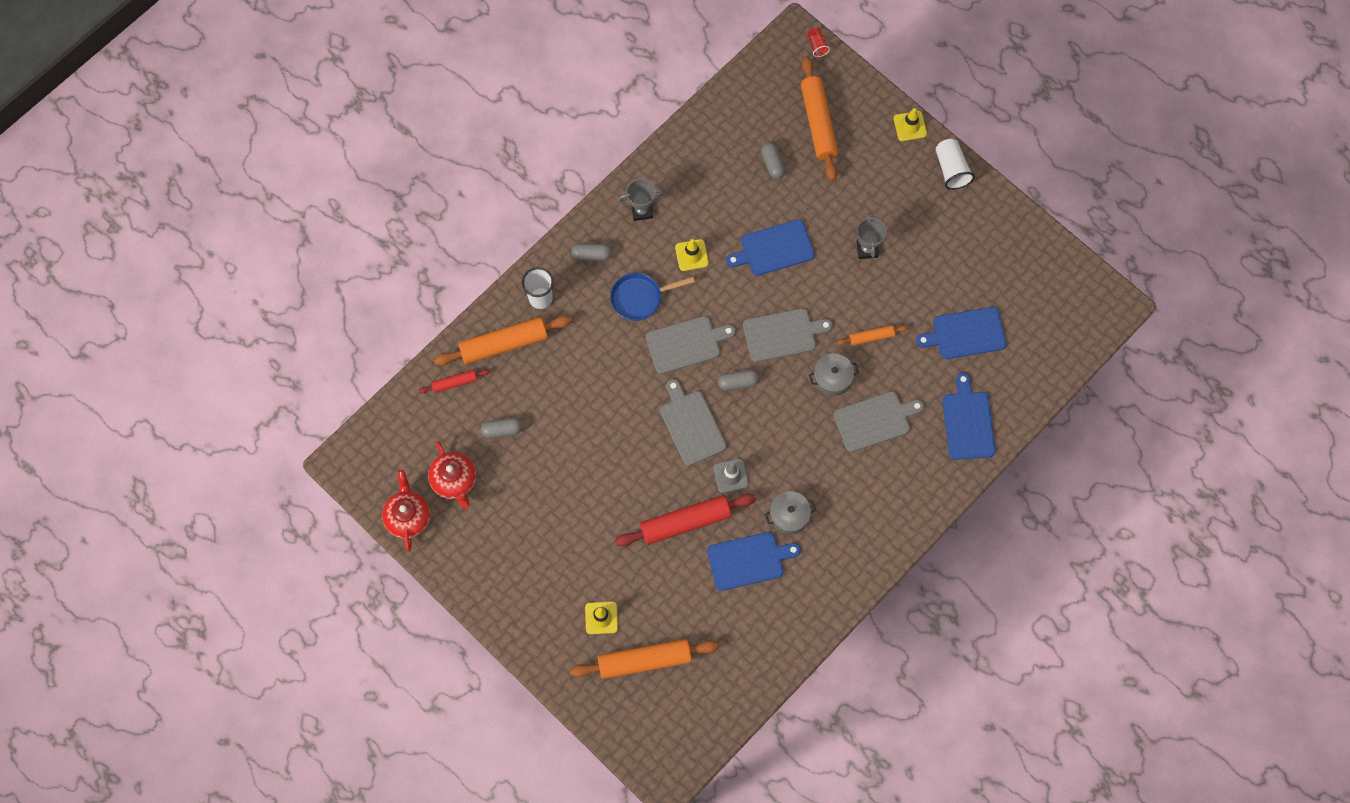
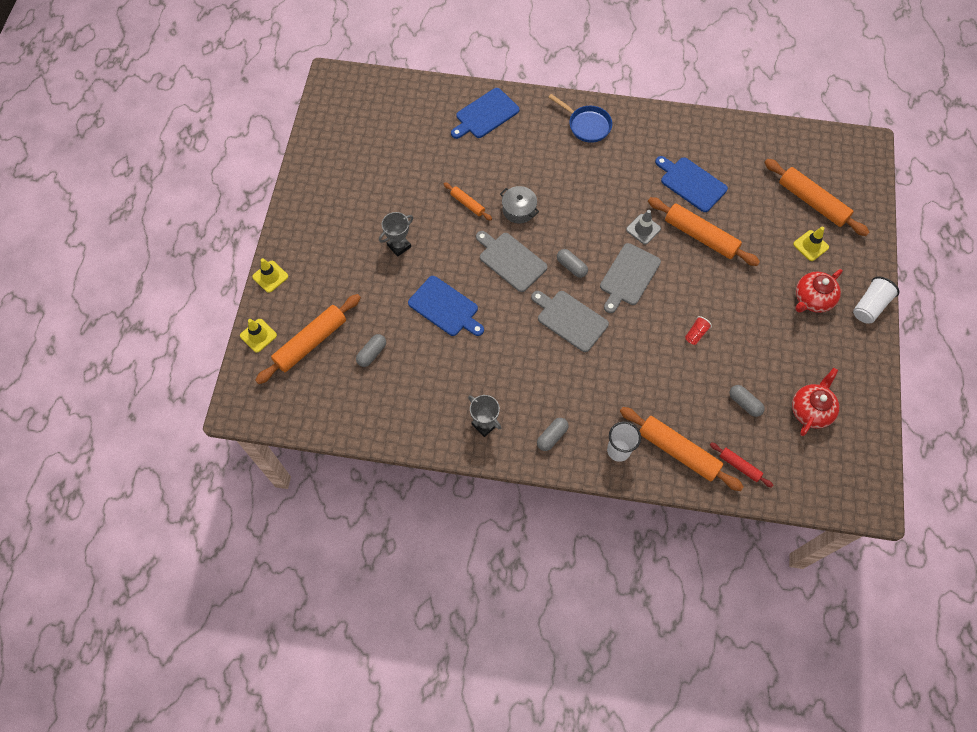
camera: 125 degrees left, 5 degrees down
red teapot [382,470,430,552] -> red teapot moved to [795,269,843,313]
grey capsule [571,243,612,261] -> grey capsule turned 75 degrees clockwise [537,418,569,451]
blue pan [610,273,695,321] -> blue pan moved to [548,94,612,143]
red rolling pin [615,493,756,547] -> orange rolling pin [648,197,760,266]
yellow traffic cone [675,239,709,271] -> yellow traffic cone moved to [240,319,277,353]
grey pot [765,491,816,534] -> none
red cup [807,27,830,57] -> red cup moved to [685,316,712,345]
grey cutting board [833,391,924,452] -> none
blue cutting board [916,307,1007,359] -> none
white cup [936,139,975,190] -> white cup moved to [853,277,899,323]

